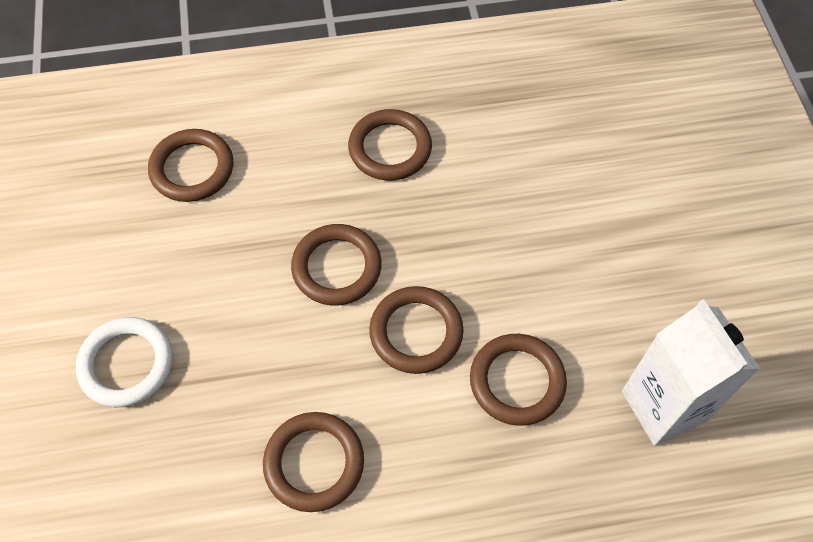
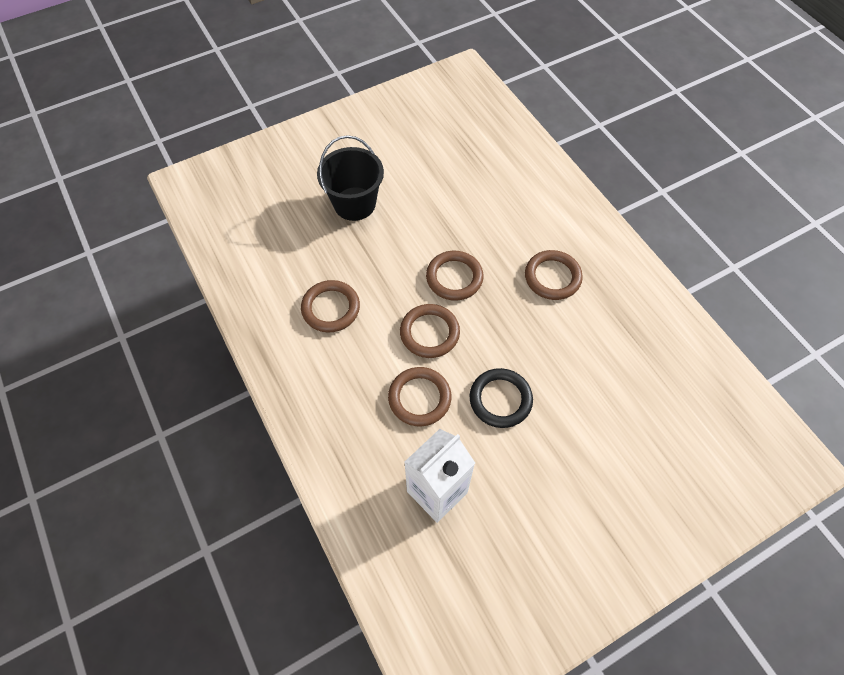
camera: 70 degrees right, 0 degrees up
white ring [76,317,173,407] -> black bucket [317,135,384,221]
brown ring [148,129,233,202] -> none
none -> black ring [470,368,533,428]

